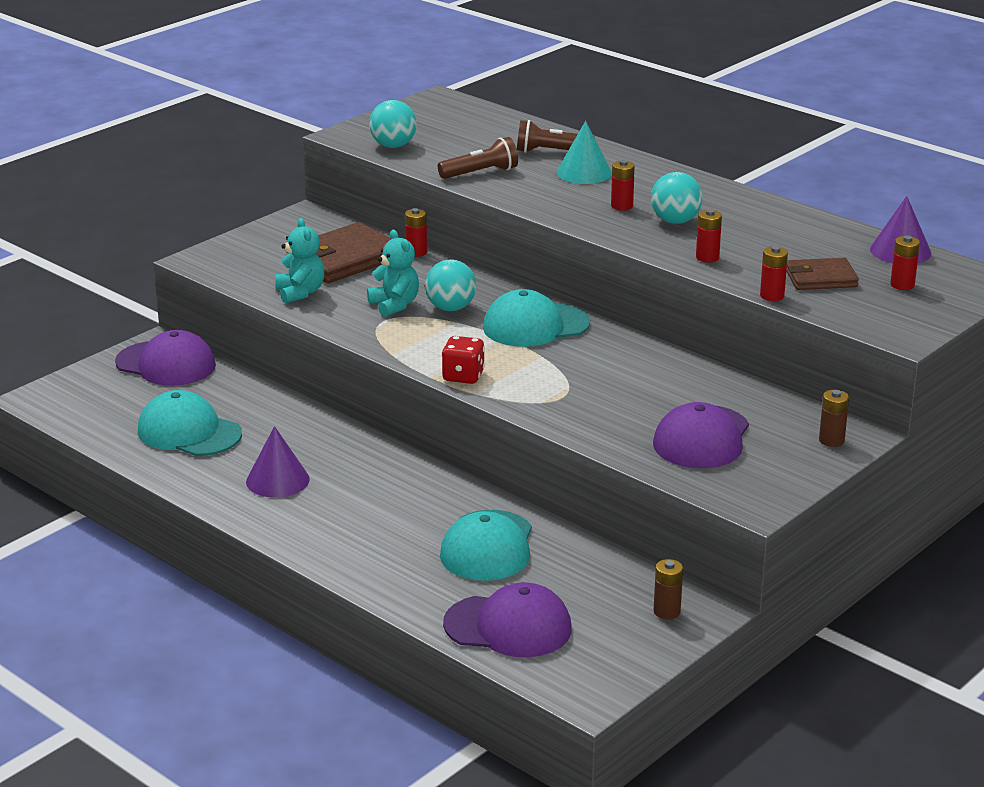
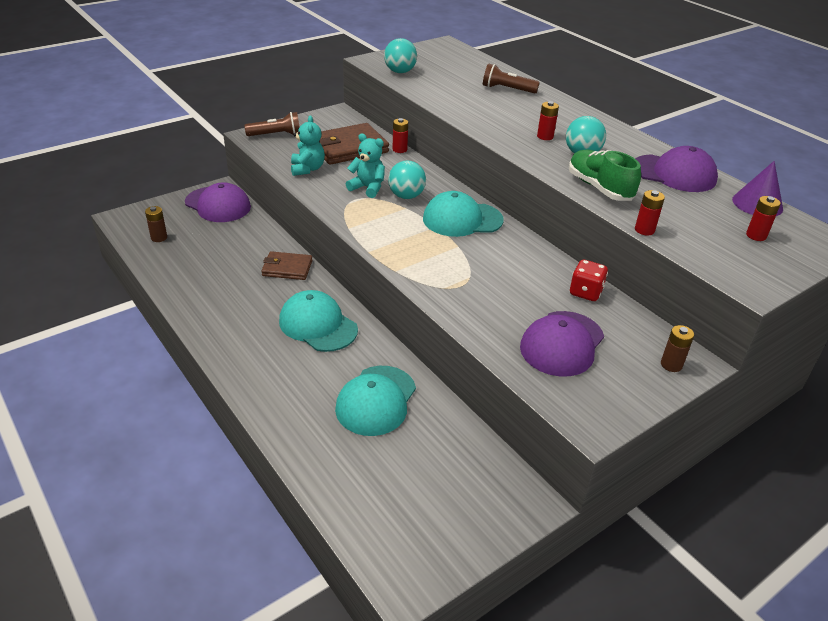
camera: 10 degrees right, 10 degrees up
turquoise cap [138,390,242,456] -> turquoise cap moved to [279,290,358,352]
purple cone [246,426,310,498] -> none
turquoise teddy bear [367,230,419,317] -> turquoise teddy bear turned 45 degrees counterclockwise [346,133,385,198]
brown flashlight [438,137,518,179] -> brown flashlight moved to [244,112,300,136]
red dice [441,336,485,384] -> red dice moved to [570,260,608,301]
purple cap [443,582,572,657] -> purple cap moved to [635,146,718,192]
turquoise cone [557,121,612,184] -> none
brown battery [654,559,683,619] -> brown battery moved to [145,206,167,242]
red battery [696,209,722,263] -> green shoe [569,150,641,201]
brown wallet [786,258,859,290] -> brown wallet moved to [261,251,313,280]

